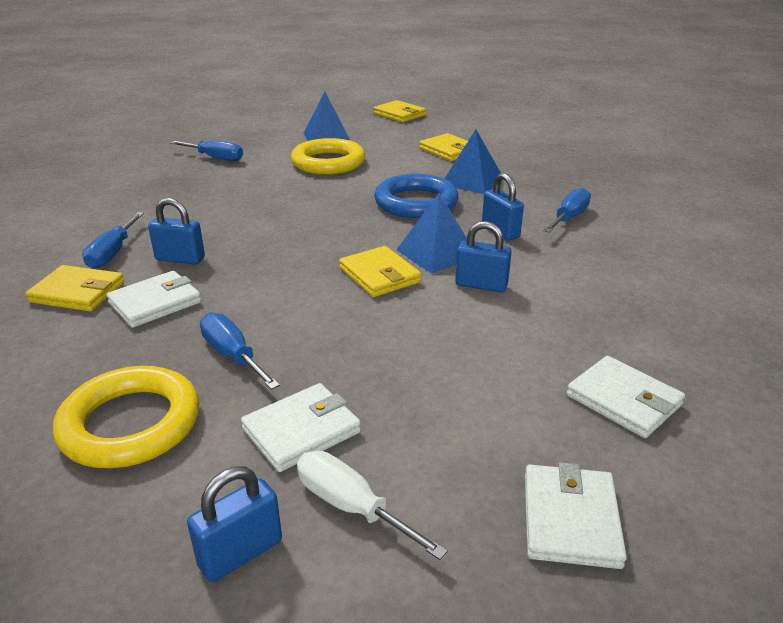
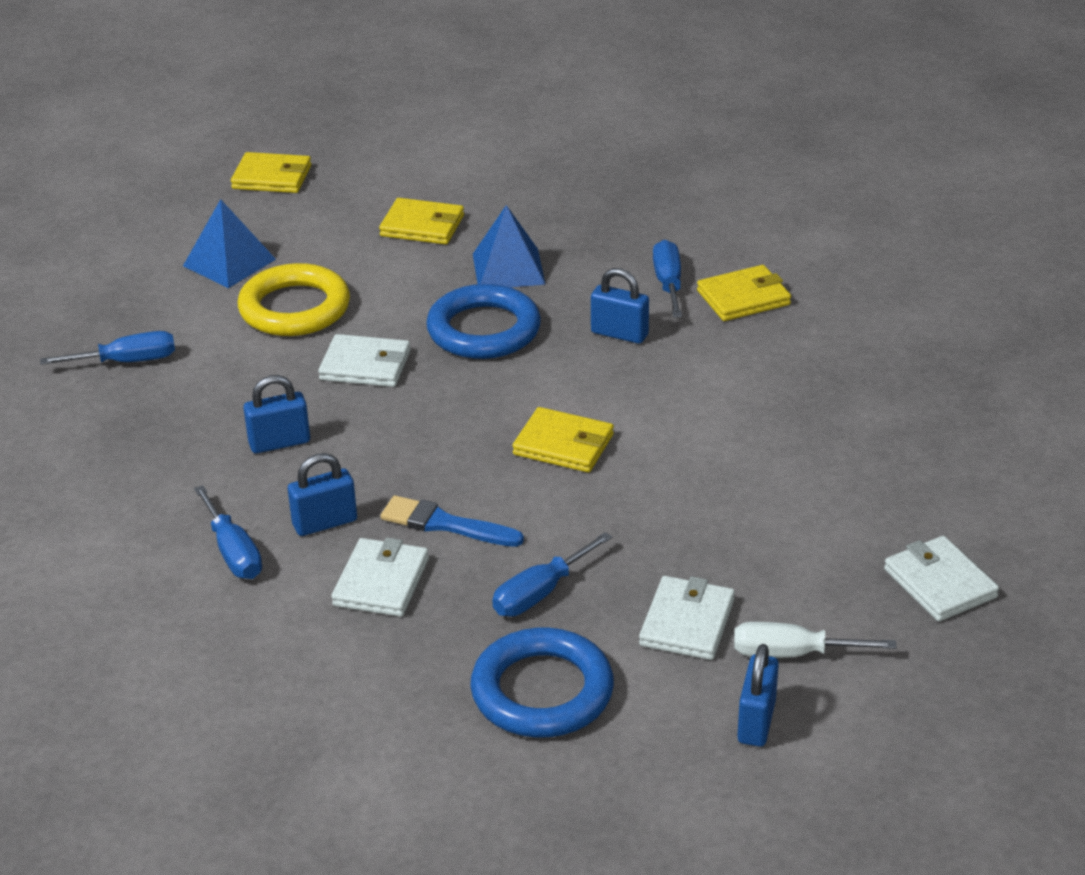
camera: 35 degrees left, 5 degrees up
yellow wallet [26,265,124,311] -> yellow wallet moved to [697,265,791,321]
yellow ring [53,366,200,468] -> blue ring [470,628,614,737]
blue screwdriver [200,312,280,390] -> blue screwdriver turned 60 degrees counterclockwise [492,532,612,617]
blue pyramid [396,193,467,274] -> none
blue padlock [455,221,512,292] -> blue padlock moved to [243,375,310,453]
white wallet [567,356,685,438] -> white wallet moved to [318,334,410,387]
none -> blue brush [381,495,524,547]

